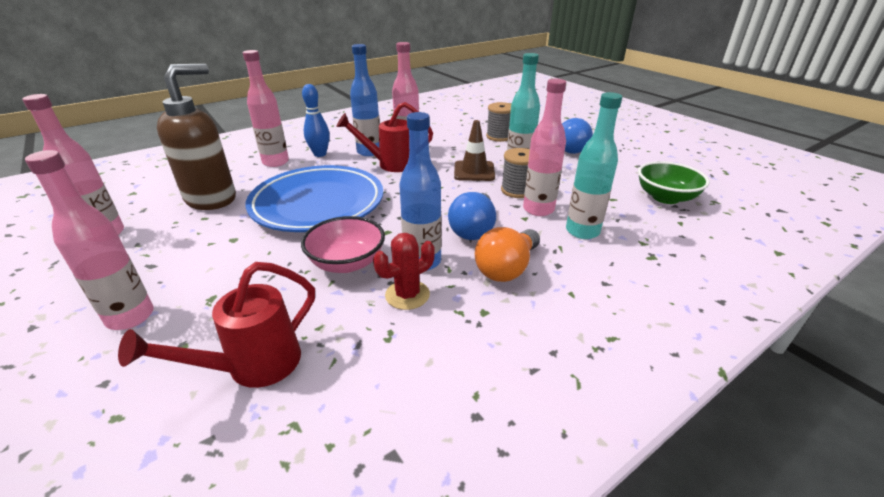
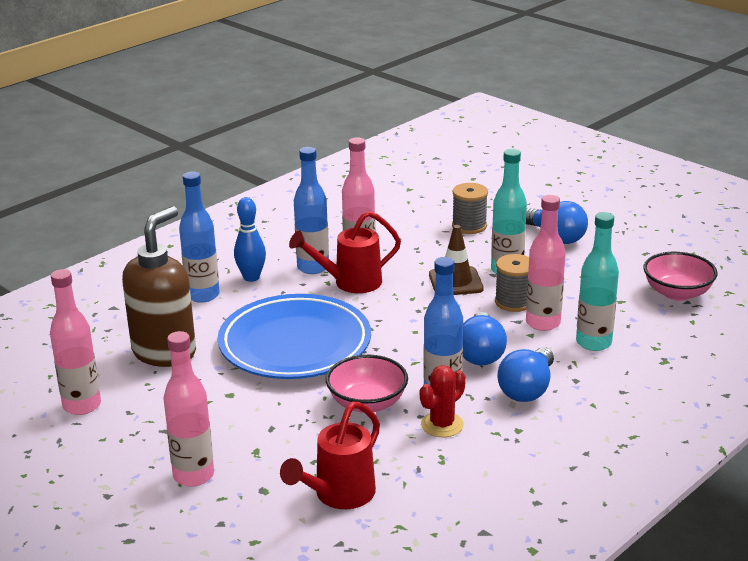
camera: 10 degrees left, 5 degrees down
pink bottle [243,50,289,167] -> blue bottle [179,171,220,303]
orange light bulb [475,227,540,282] -> blue light bulb [498,347,554,402]
green bowl [638,161,710,204] -> pink bowl [643,252,718,301]

